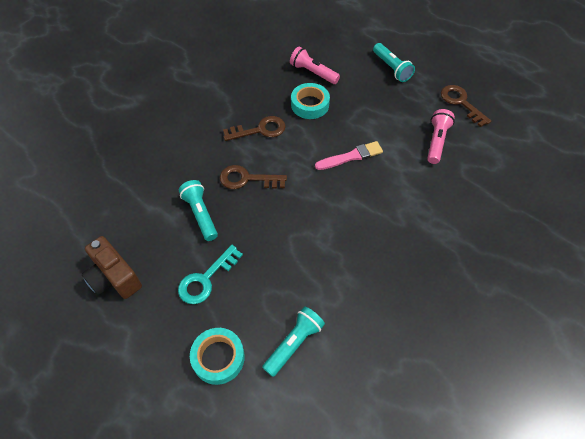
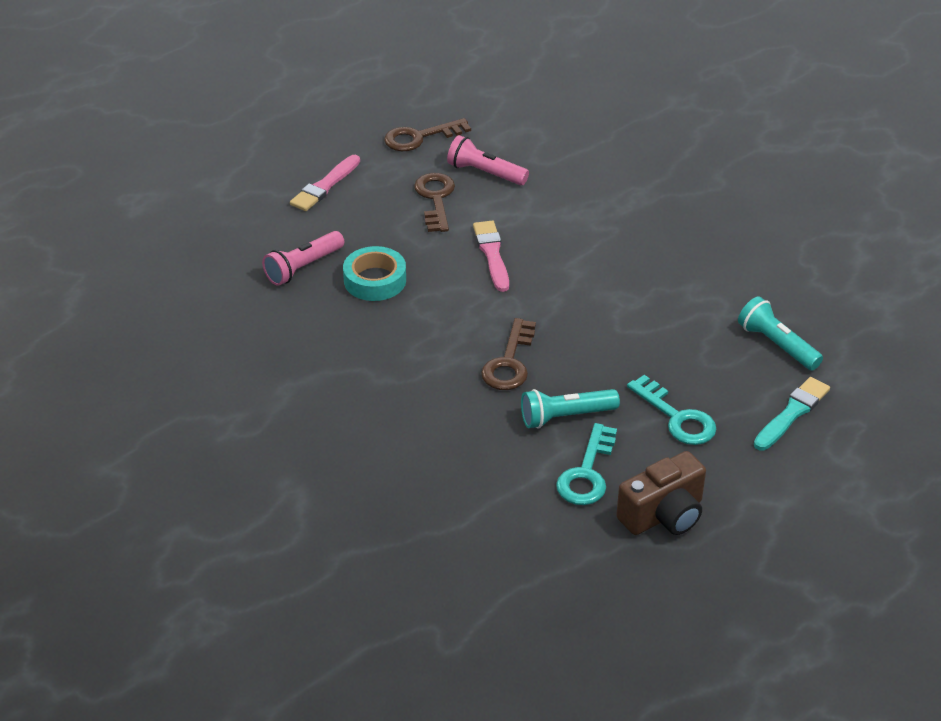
camera: 80 degrees left, 15 degrees down
turquoise tape [190,328,245,385] -> turquoise brush [754,377,830,450]
brown key [223,116,286,141] -> brown key moved to [414,173,455,232]
turquoise flashlight [373,43,415,82] -> pink brush [290,155,360,211]
none -> turquoise key [556,423,617,505]

